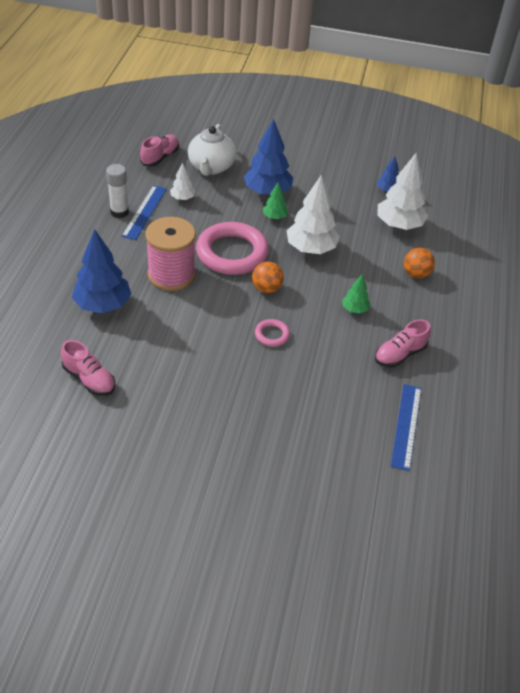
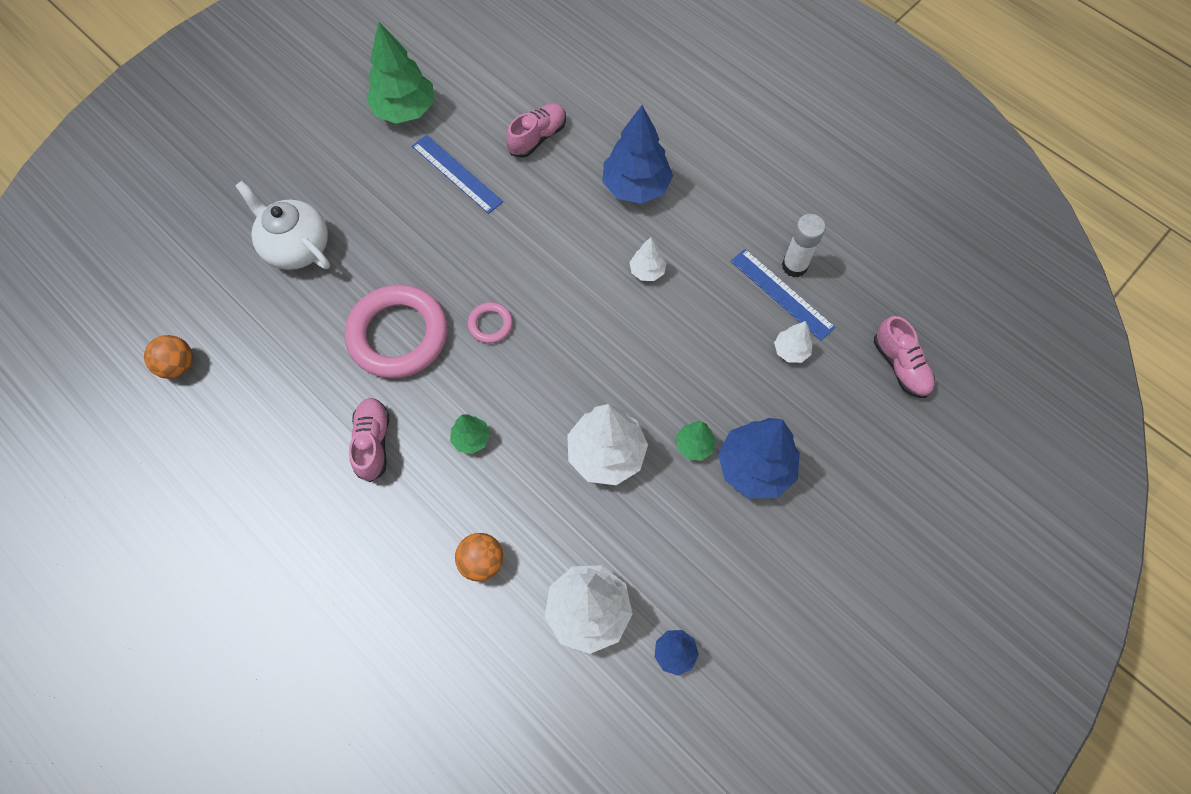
camera: 125 degrees right, 20 degrees up
pink shoe [61,340,116,396] -> pink shoe turned 150 degrees clockwise [506,103,566,158]
pink spool [145,217,196,291] -> white tree [629,237,666,281]
white teapot [188,124,236,176] -> white teapot moved to [235,181,330,270]
pink ring [196,222,269,275] -> pink ring moved to [345,285,447,378]
orange ball [252,261,284,293] -> orange ball moved to [144,335,193,379]
blue ruler [390,384,421,471] -> blue ruler moved to [412,135,503,214]
none -> green tree [366,21,434,124]

